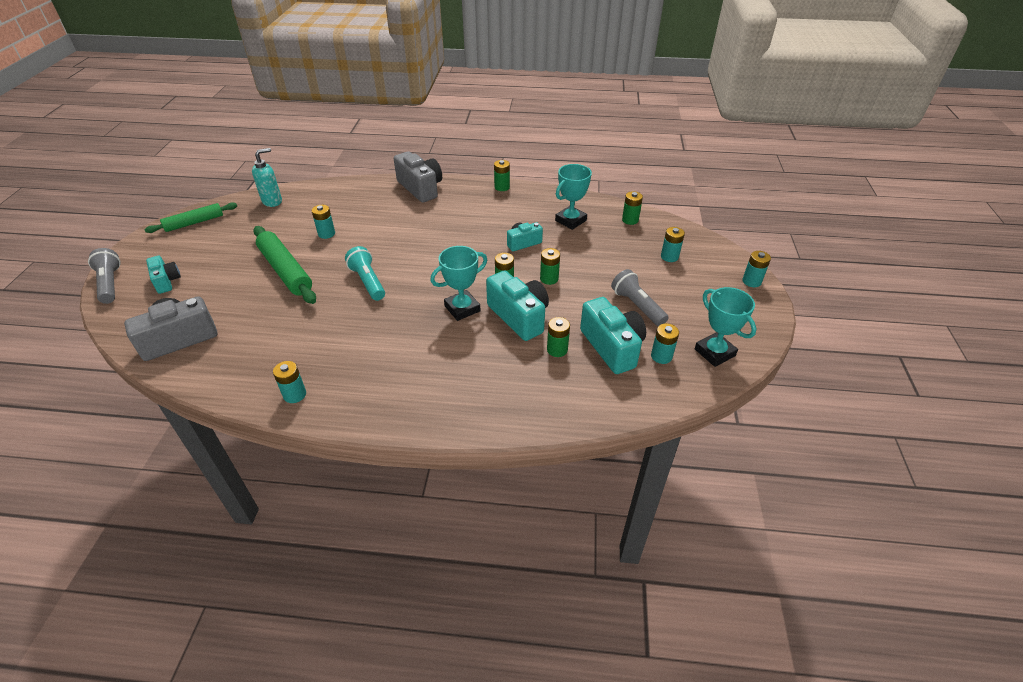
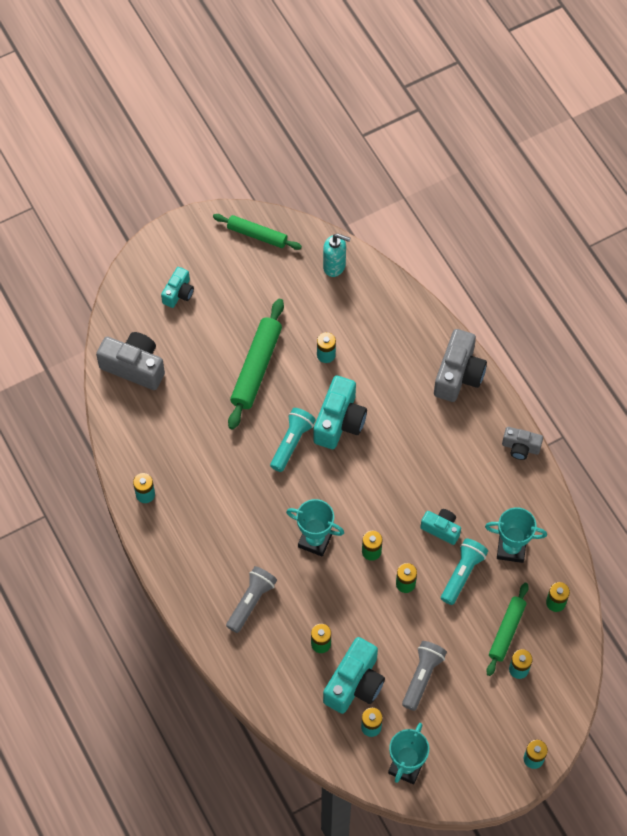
camera: 55 degrees right, 20 degrees up
grey flashlight [88,248,121,304] -> grey flashlight moved to [226,566,277,633]
turquoise camera [486,270,549,341] -> turquoise camera moved to [313,376,367,449]
green battery [494,160,510,191] -> grey camera [502,427,543,460]
none -> turquoise flashlight [441,538,488,605]
none -> green rolling pin [486,583,529,676]

